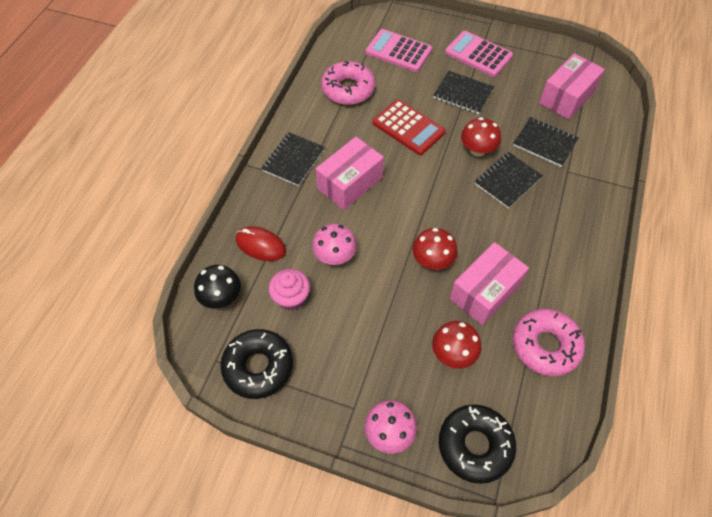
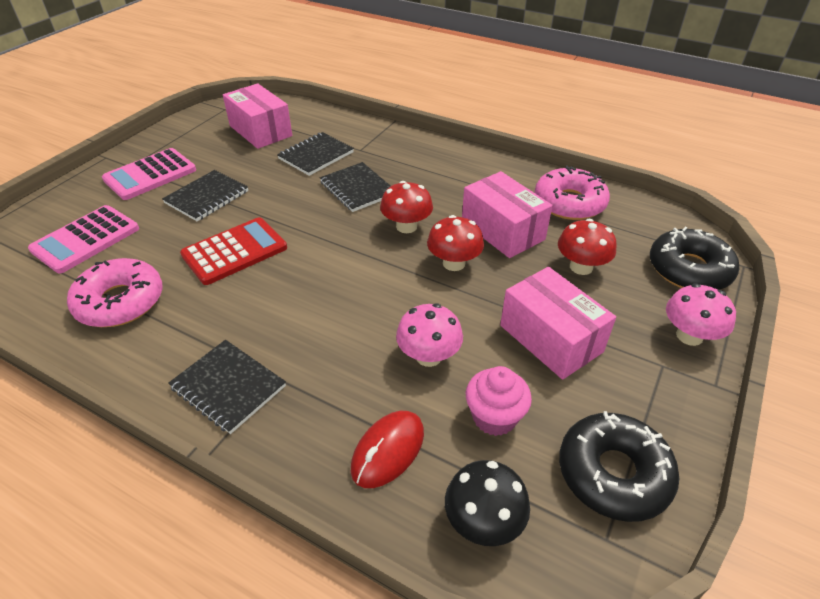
camera: 80 degrees left, 15 degrees down
pink box [316,137,384,210] -> pink box moved to [500,267,616,380]
red mushroom [461,117,501,156] -> red mushroom moved to [380,181,433,233]

